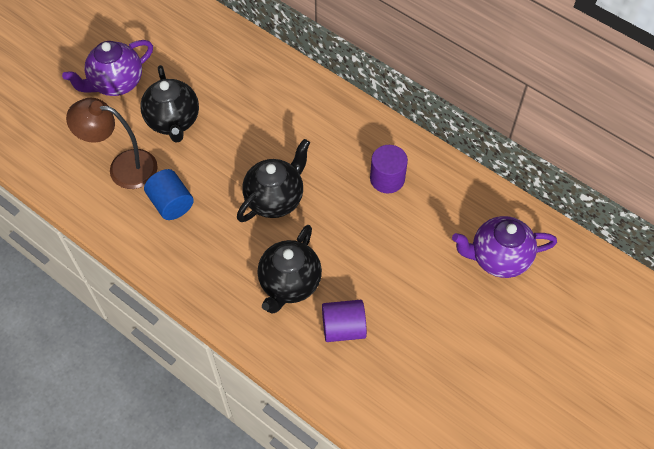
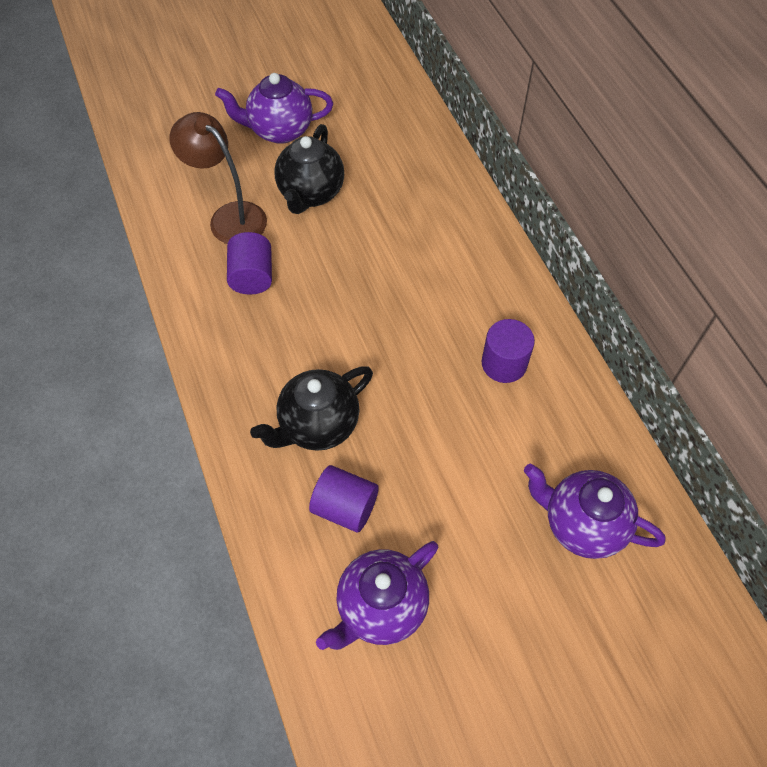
camera: 30 degrees right, 0 degrees up
blue cylinder [144,169,194,220] -> purple cylinder [227,232,272,295]
black teapot [237,139,310,222] -> none
none -> purple teapot [316,541,438,650]

